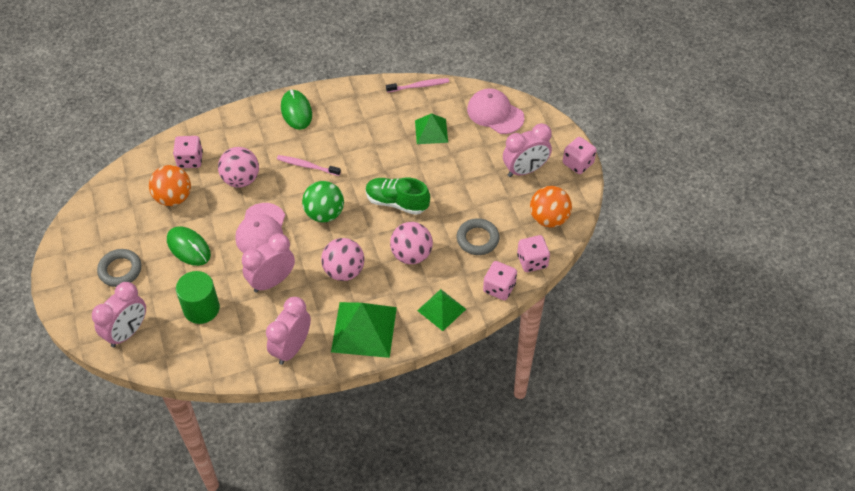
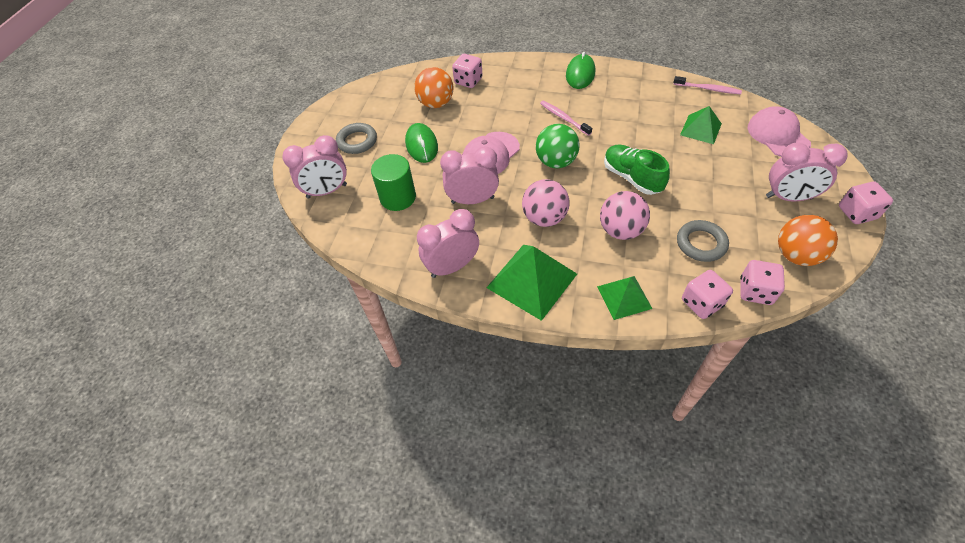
camera: 35 degrees right, 0 degrees up
pink ball [218,147,259,188] -> none

